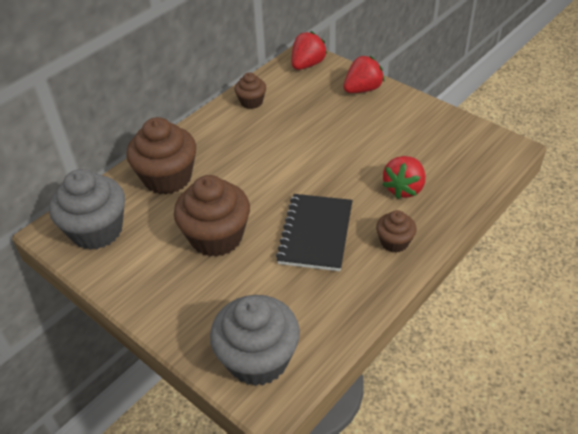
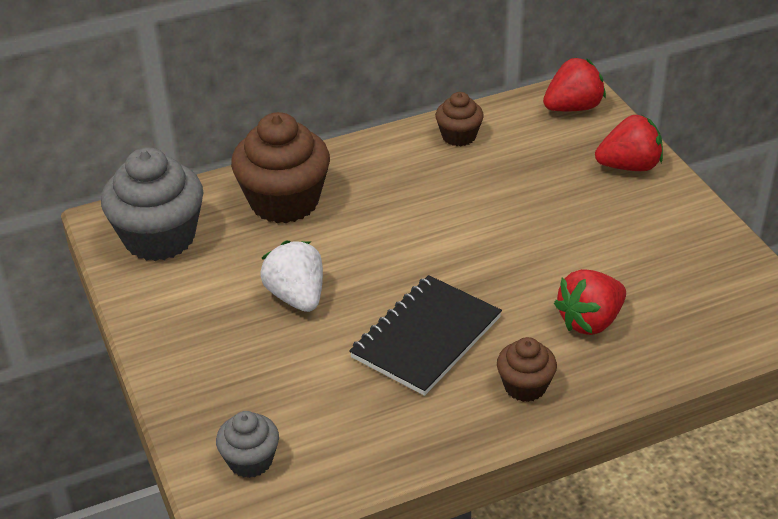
camera: 25 degrees right, 5 degrees down
brown cupcake [174,175,250,257] -> white strawberry [260,241,323,312]
grey cupcake [210,295,300,386] -> grey cupcake [216,411,279,478], size x0.52

